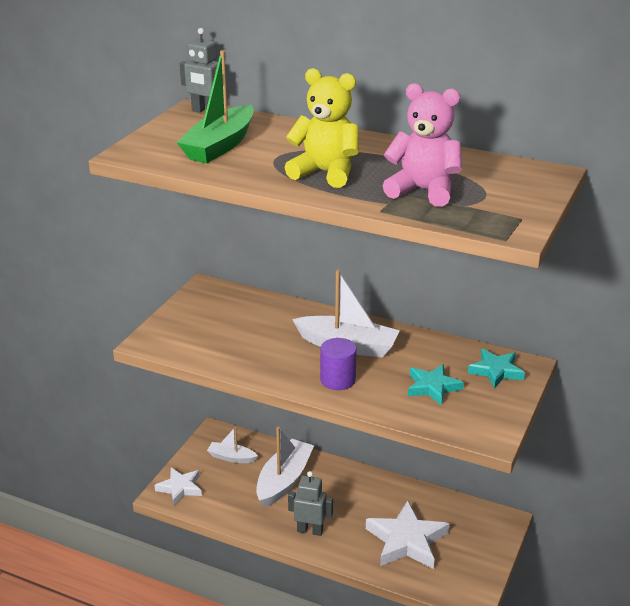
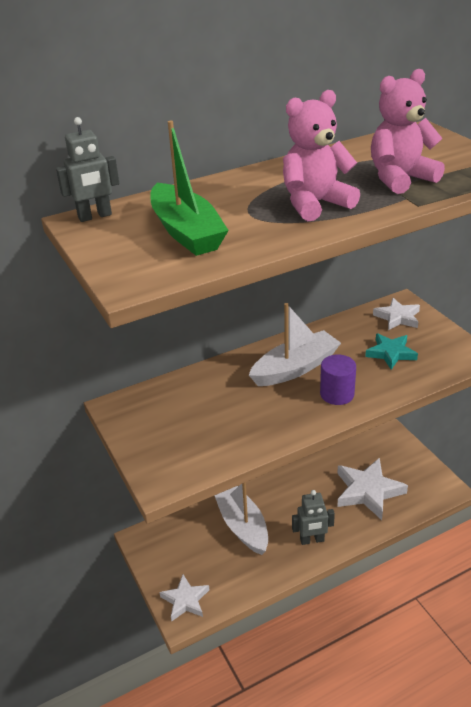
camera: 50 degrees left, 5 degrees up
white boat [207,426,258,463] -> none
yellow teddy bear [285,68,359,188] -> pink teddy bear [283,90,360,221]
grey robot [288,471,333,536] -> grey robot turned 150 degrees counterclockwise [292,490,335,545]
turquoise star [468,349,525,389] -> white star [373,298,420,330]

